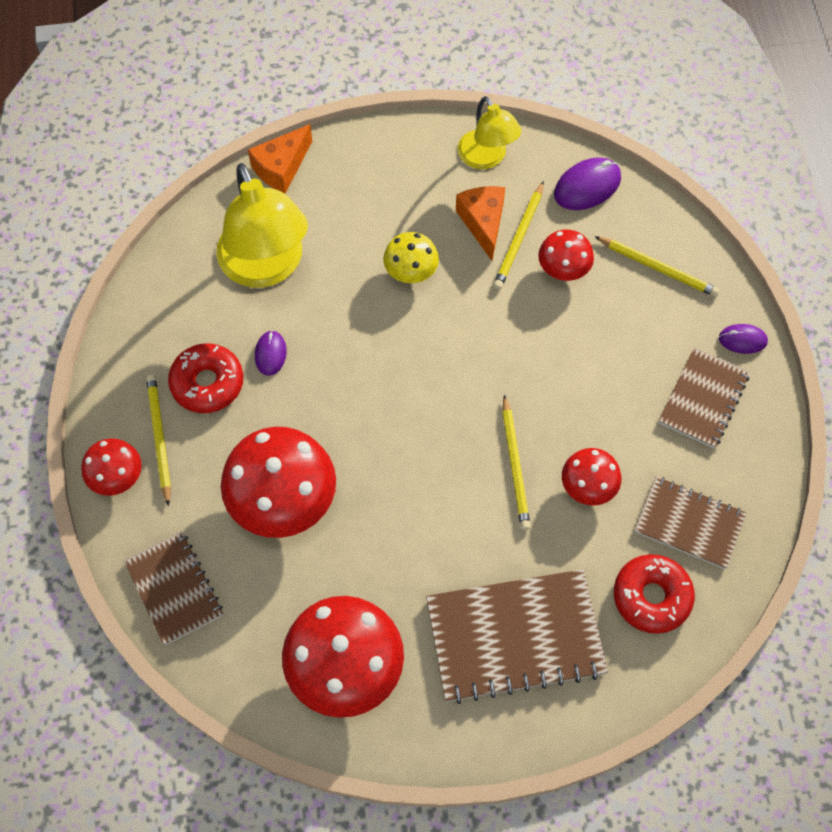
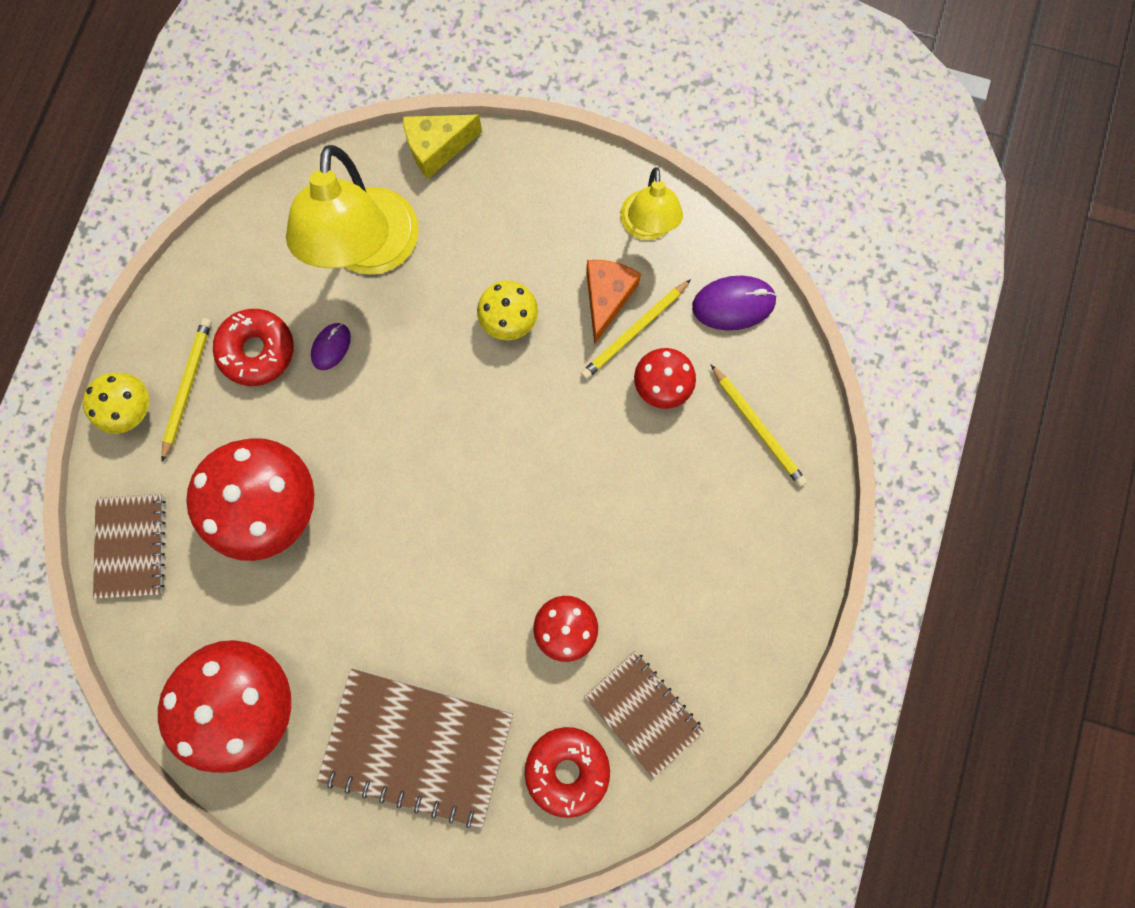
camera: 25 degrees right, 15 degrees up
red mushroom [82,438,142,496] -> yellow mushroom [83,373,149,434]
orange cheese [248,124,312,194] -> yellow cheese [403,115,482,179]
yellow pencil [502,395,531,530] -> none
brown notebook [659,347,750,448] -> none
purple mouse [719,324,768,354] -> none

